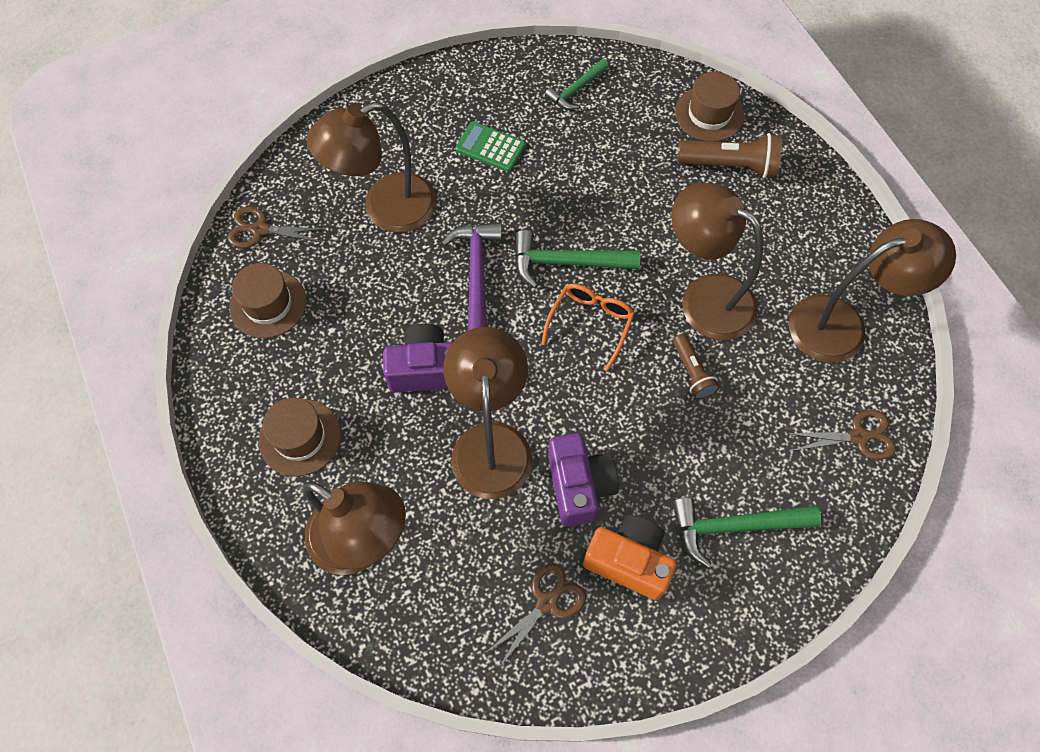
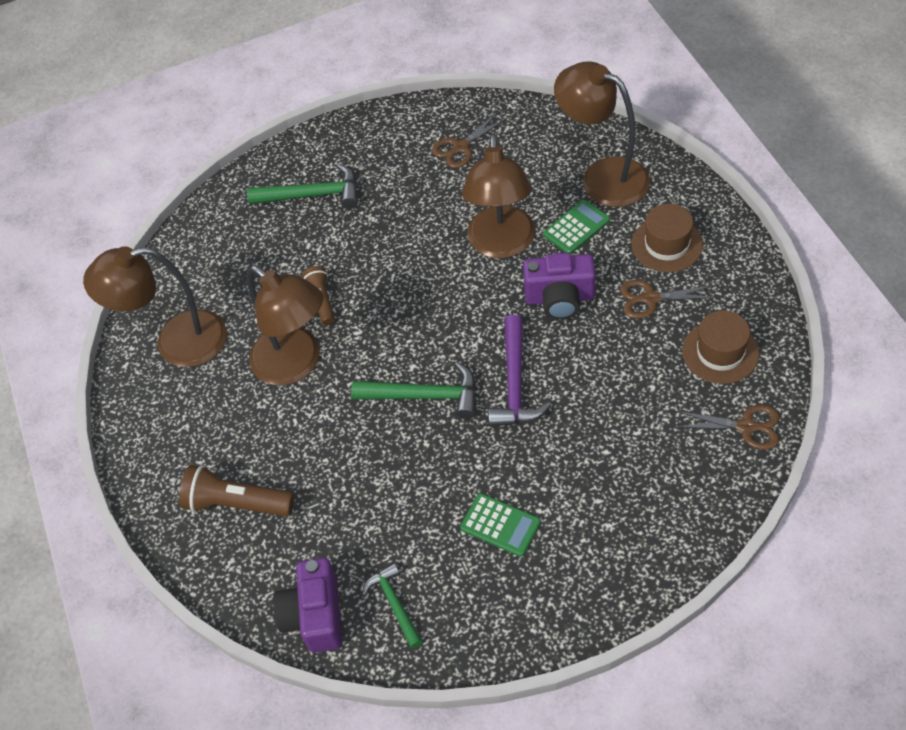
camera: 170 degrees left, 10 degrees down
brown lamp [307,102,436,232] -> none
orange glasses [541,284,635,371] -> none
green hammer [545,59,609,110] -> green hammer turned 75 degrees counterclockwise [362,563,423,649]
purple camera [548,433,619,527] -> purple camera moved to [273,558,342,653]
orange camera [583,515,677,600] -> none
brown hat [675,72,745,142] -> none
brown scissors [787,410,896,460] -> brown scissors moved to [620,280,718,319]
none -> green calculator [543,200,610,254]

